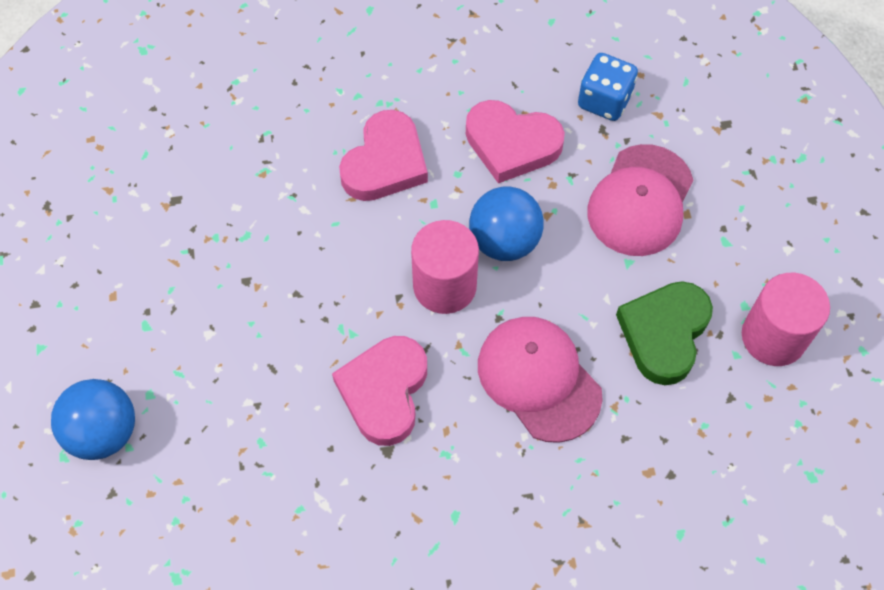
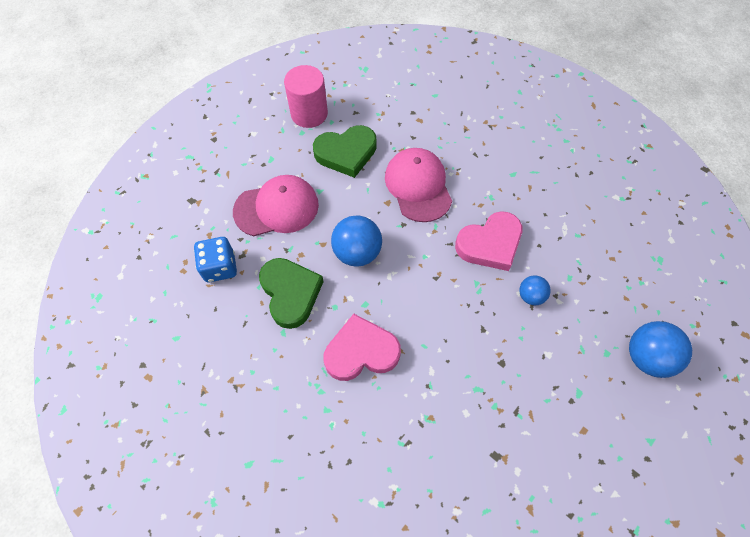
camera: 130 degrees left, 0 degrees up
pink cylinder [411,220,479,314] -> none
pink heart [466,100,565,183] -> green heart [259,258,324,329]
pink cap [478,317,603,443] -> pink cap turned 150 degrees clockwise [385,148,452,222]
none -> blue ball [519,276,551,305]

